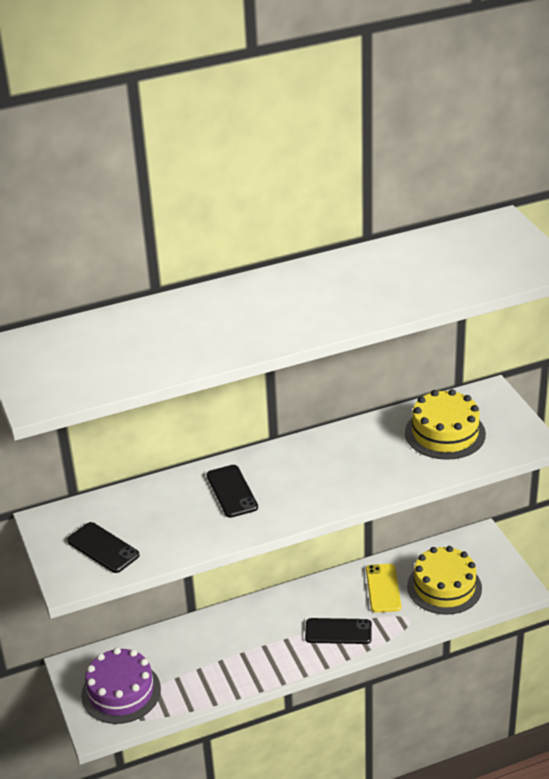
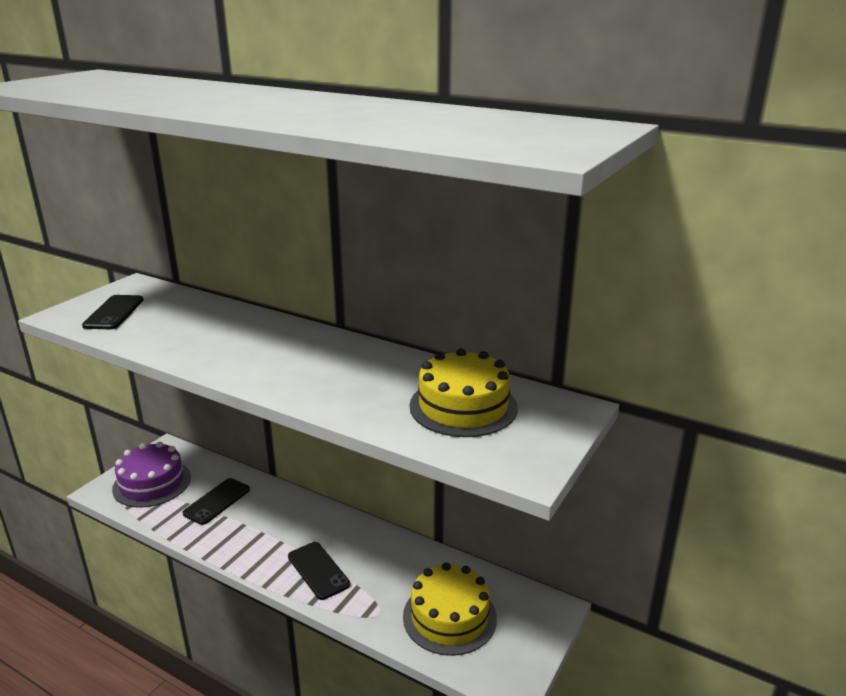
camera: 50 degrees right, 10 degrees down
black phone [206,465,258,518] -> black phone moved to [183,478,250,525]
yellow phone [366,564,401,613] -> none

